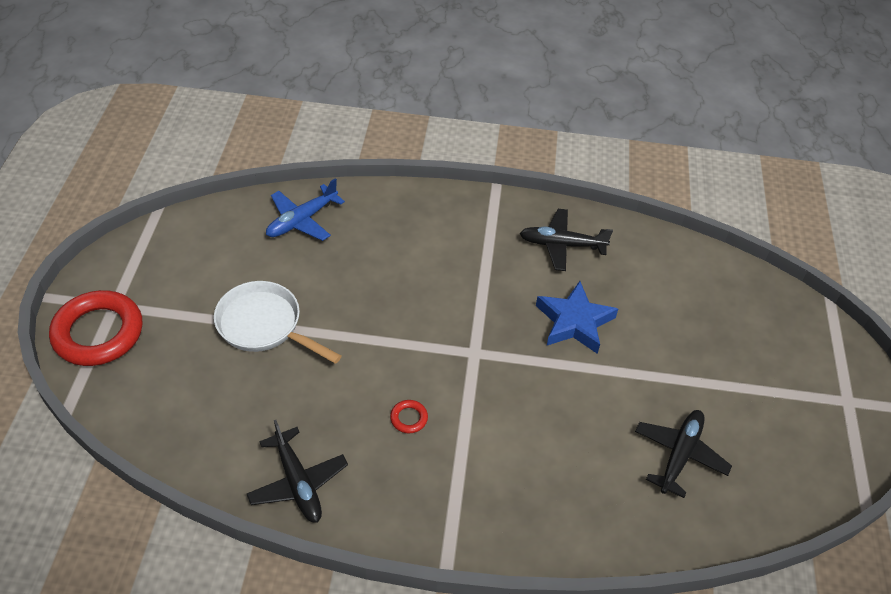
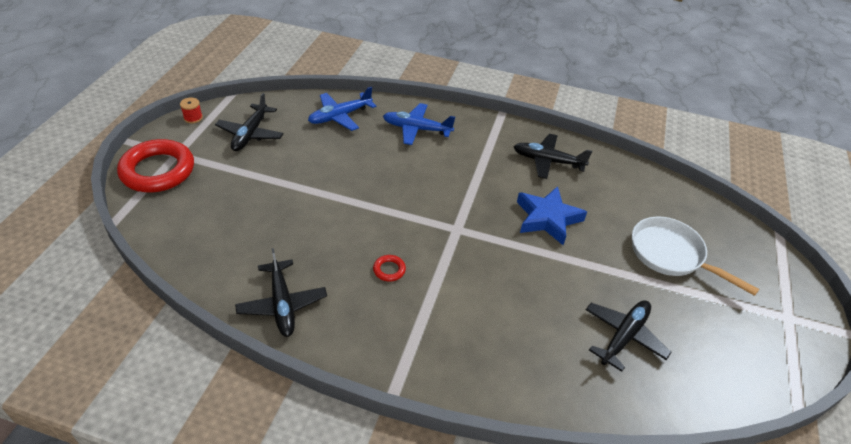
camera: 10 degrees right, 5 degrees down
white pan [214,281,342,364] -> white pan moved to [632,217,759,296]
none -> red spool [180,97,203,124]
none -> black plane [215,93,284,151]
none -> blue plane [383,103,455,145]

